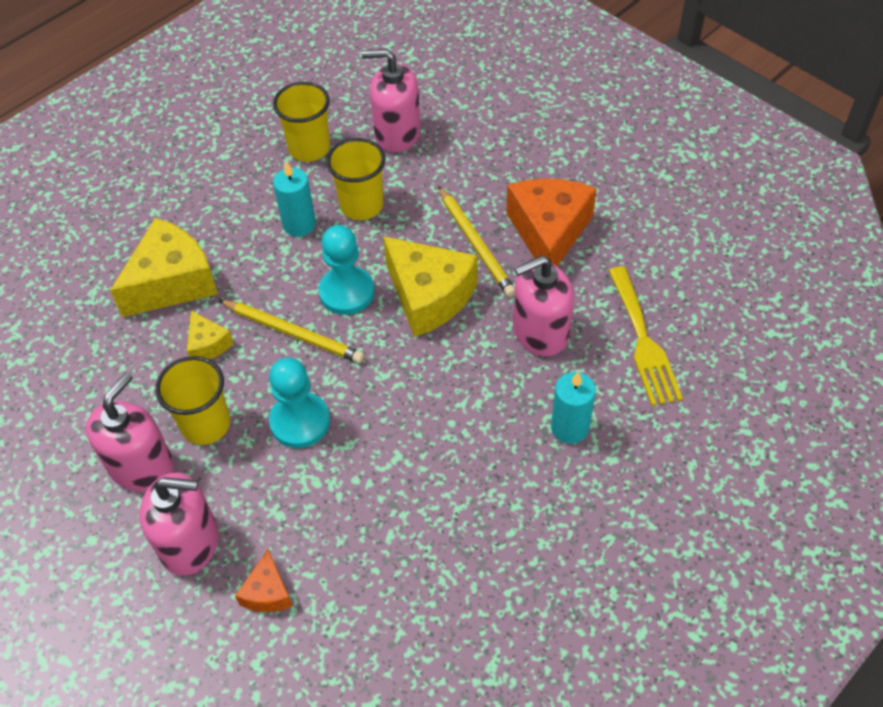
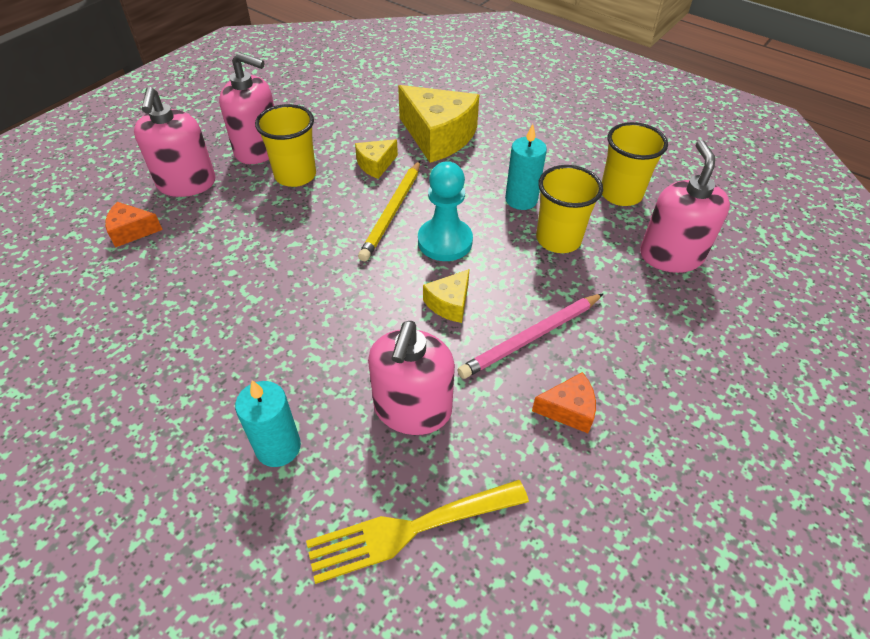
camera: 80 degrees right, 5 degrees down
turquoise pawn [269,358,330,448] -> none
yellow cheese [383,236,478,337] -> yellow cheese [423,269,469,323], size x0.49
yellow pencil [438,186,515,297] -> pink pencil [458,293,604,379]
orange cheese [506,179,597,266] -> orange cheese [532,372,596,433], size x0.49
pink soap dispenser [513,255,574,356] -> pink soap dispenser turned 135 degrees counterclockwise [368,321,455,435]

